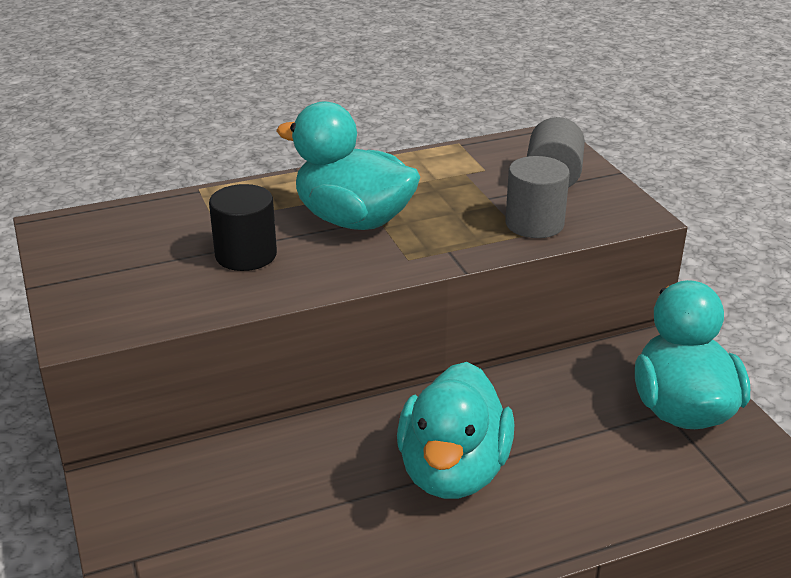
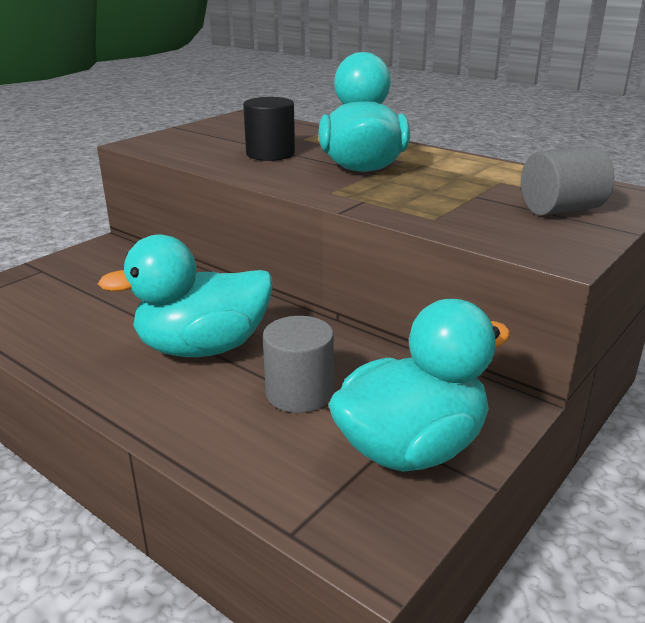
camera: 60 degrees right, 5 degrees down
grey cylinder [505,156,570,238] -> grey cylinder moved to [263,316,334,413]

